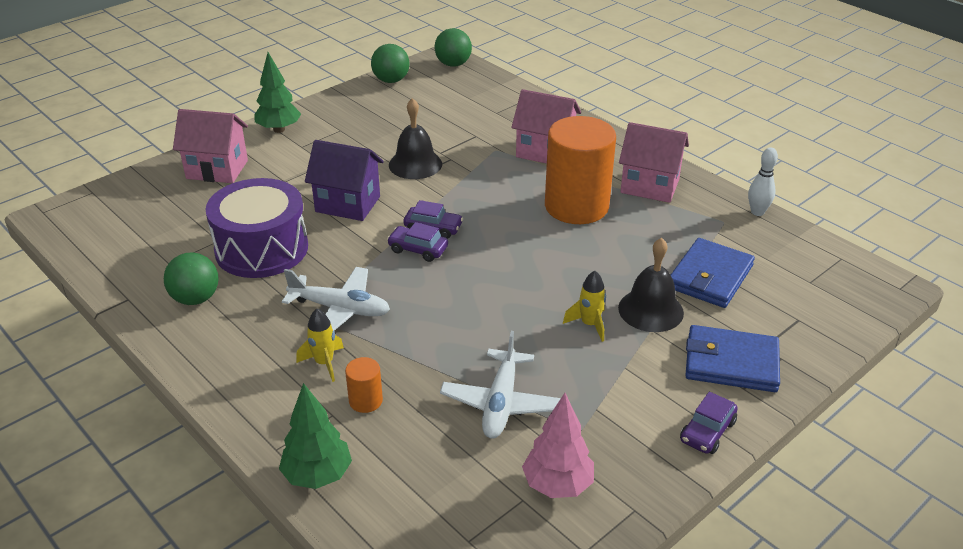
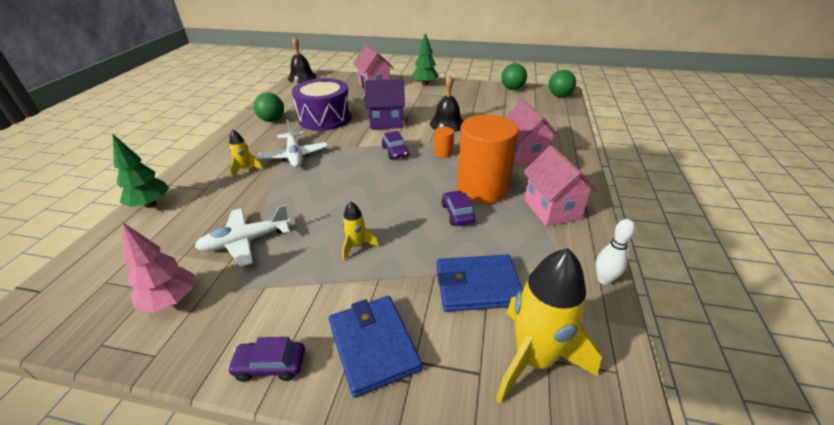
camera: 55 degrees right, 0 degrees up
purple house [305,140,384,221] -> purple house turned 75 degrees counterclockwise [365,79,405,129]
orange cylinder [345,357,383,413] -> orange cylinder moved to [434,127,454,158]
purple car [387,222,448,262] -> purple car moved to [441,191,476,226]
black bell [618,238,684,332] -> black bell moved to [288,37,317,83]
none -> yellow rocket [496,248,602,404]

